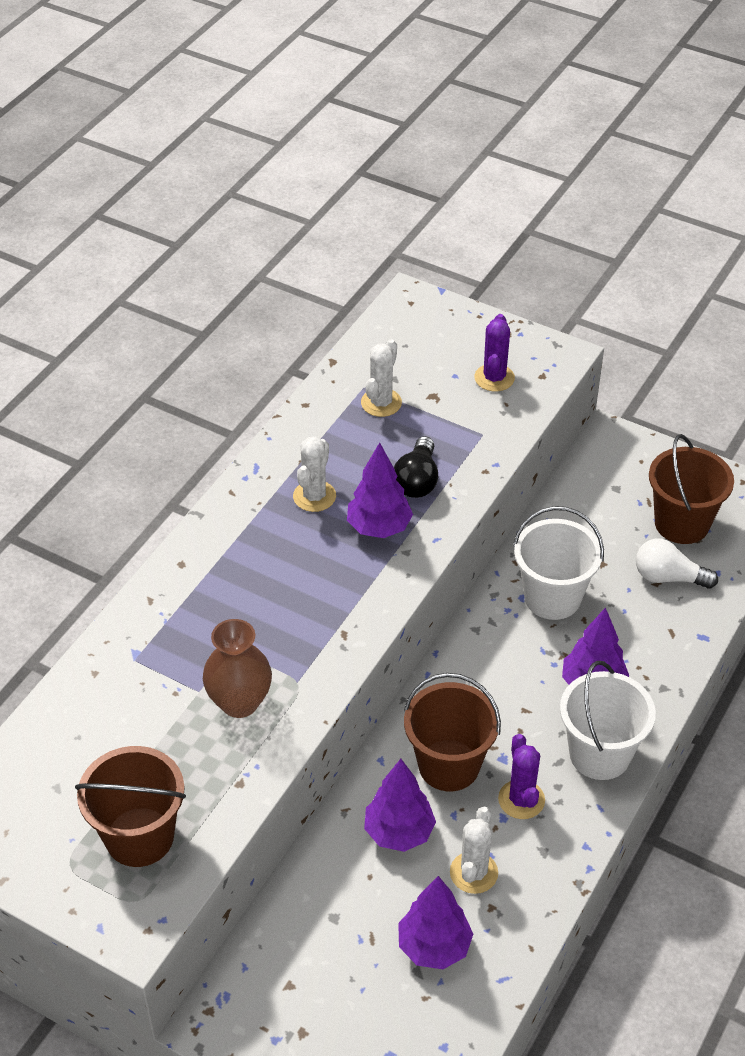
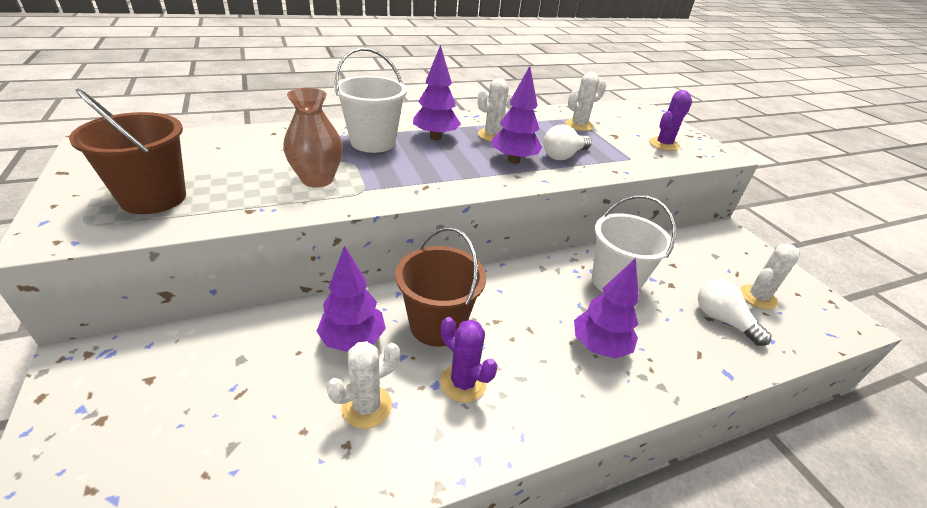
camera: 35 degrees right, 10 degrees down
black light bulb [394,436,438,498] -> white light bulb [543,125,592,160]
purple tree [398,876,473,969] -> purple tree moved to [413,45,461,140]
purple cactus [498,734,545,819] -> purple cactus turned 75 degrees counterclockwise [440,317,497,402]
white bucket [560,661,656,780] -> white bucket moved to [334,47,407,153]
brown bucket [649,434,734,544] -> white cactus [740,244,800,309]

